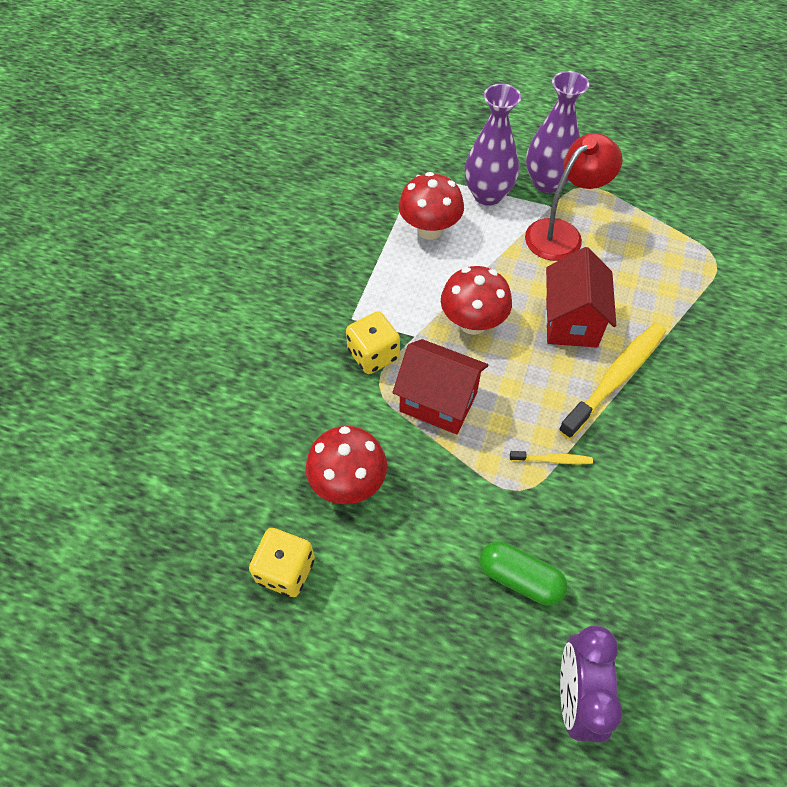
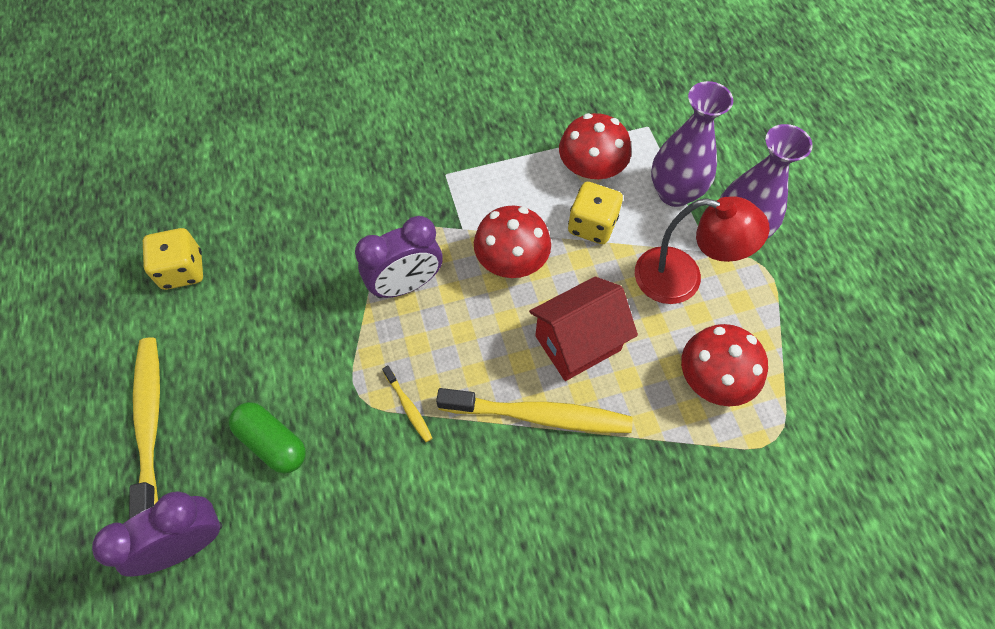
camera: 55 degrees right, 5 degrees up
red mushroom [306,426,387,504] -> red mushroom moved to [681,324,768,406]
yellow dice [346,311,400,374] -> yellow dice moved to [568,182,623,244]
red house [392,339,488,434] -> purple clock [355,216,443,298]
green capsule [480,541,567,606] -> green capsule turned 45 degrees counterclockwise [229,402,306,474]
none -> yellow toothbrush [129,338,160,519]

